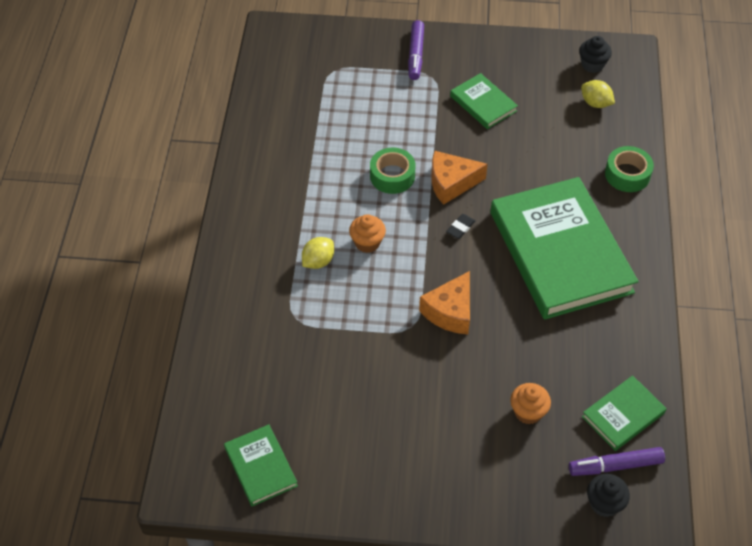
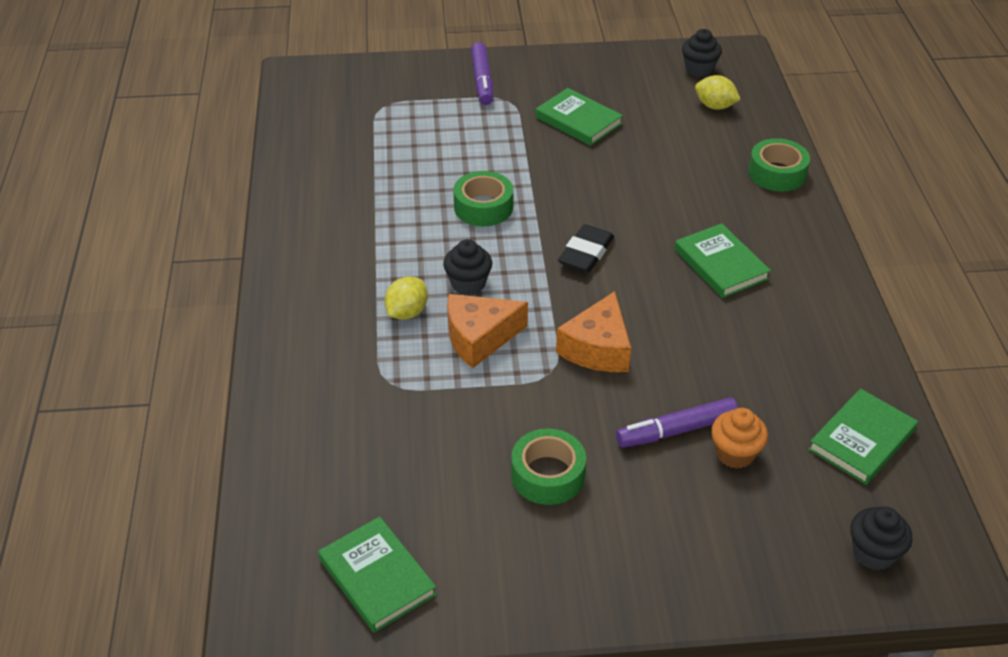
camera: 10 degrees left, 10 degrees down
orange cupcake [349,214,386,253] -> black cupcake [443,239,492,295]
orange cheese [431,151,488,205] -> orange cheese moved to [447,294,528,368]
black eraser [446,214,475,239] -> black eraser [558,224,614,273], size x1.66
green book [490,177,639,320] -> green book [675,223,771,298], size x0.45
purple marker [569,447,665,476] -> purple marker moved to [616,397,738,448]
none -> green tape [511,428,586,505]

